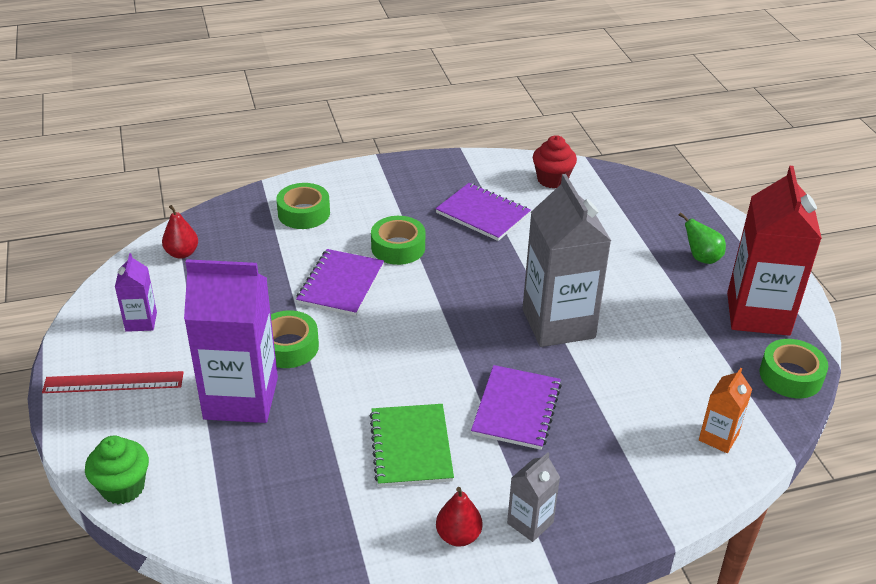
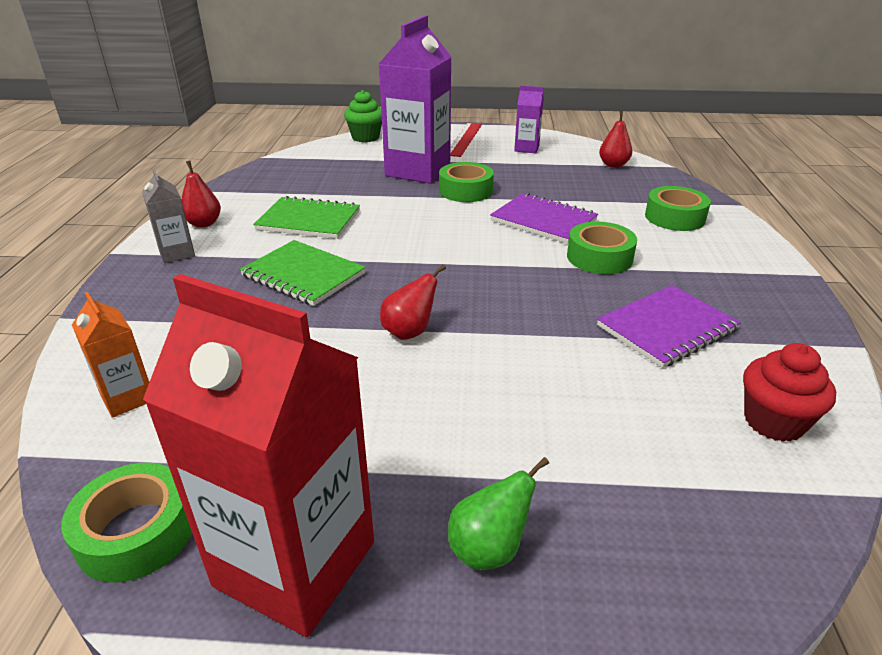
camera: 110 degrees right, 5 degrees down
purple notebook [471,365,562,450] -> green notebook [240,240,366,306]
grey carton [522,174,611,347] -> red pear [380,264,446,340]

